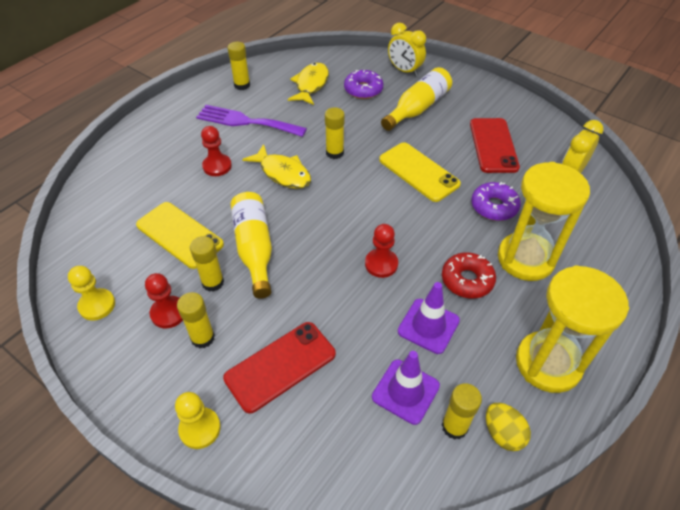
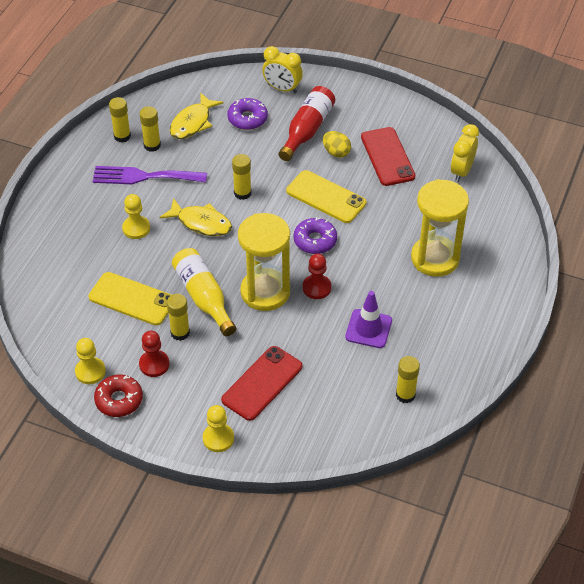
camera: 15 degrees left, 0 degrees up
yellow glue stick [177,292,215,348] -> yellow glue stick moved to [140,106,161,152]
red pawn [201,126,232,176] -> yellow pawn [122,194,150,239]
yellow fish [288,63,329,105] -> yellow fish turned 150 degrees counterclockwise [170,92,223,139]
purple traffic cone [372,351,440,425] -> none
yellow bottle [381,67,452,131] -> red bottle [279,86,335,161]
red donut [442,252,496,298] -> red donut moved to [94,374,143,417]
purple donut [471,182,521,221] -> purple donut moved to [293,217,337,254]
yellow egg [486,403,531,451] -> yellow egg moved to [323,131,351,158]
yellow hourglass [516,265,629,393] -> yellow hourglass moved to [238,213,290,311]

